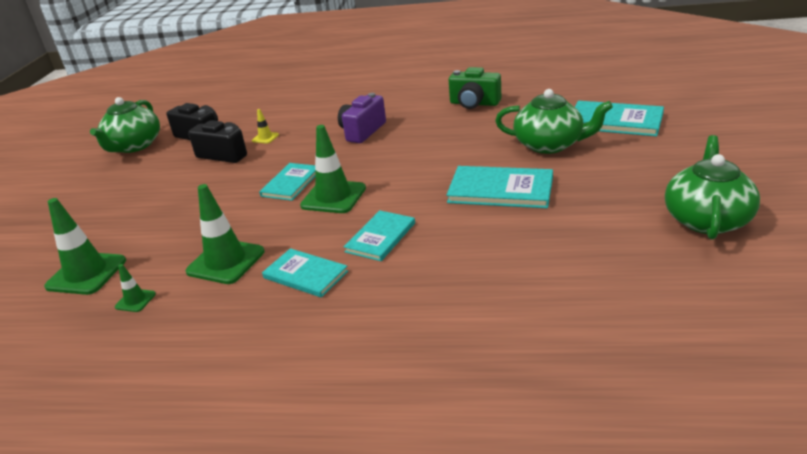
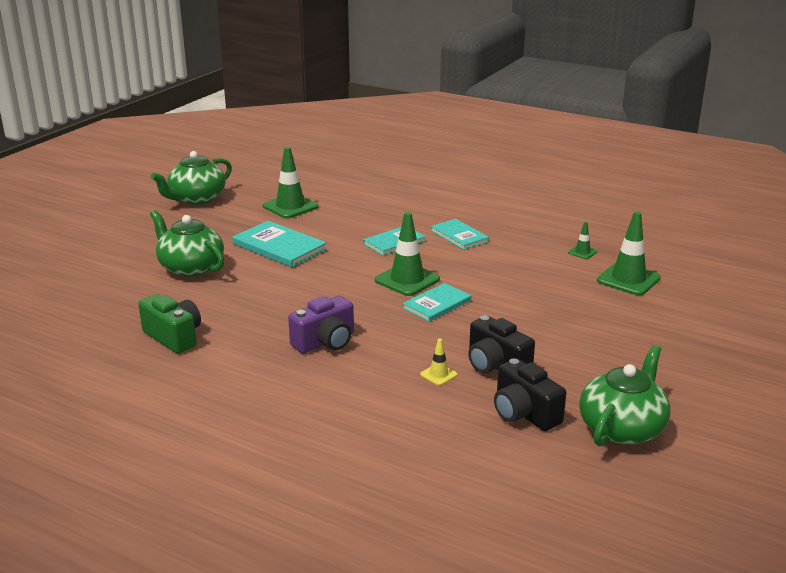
camera: 160 degrees left, 5 degrees down
green traffic cone [186,184,264,284] -> green traffic cone moved to [263,147,318,218]
turquoise book [575,101,664,136] -> none

